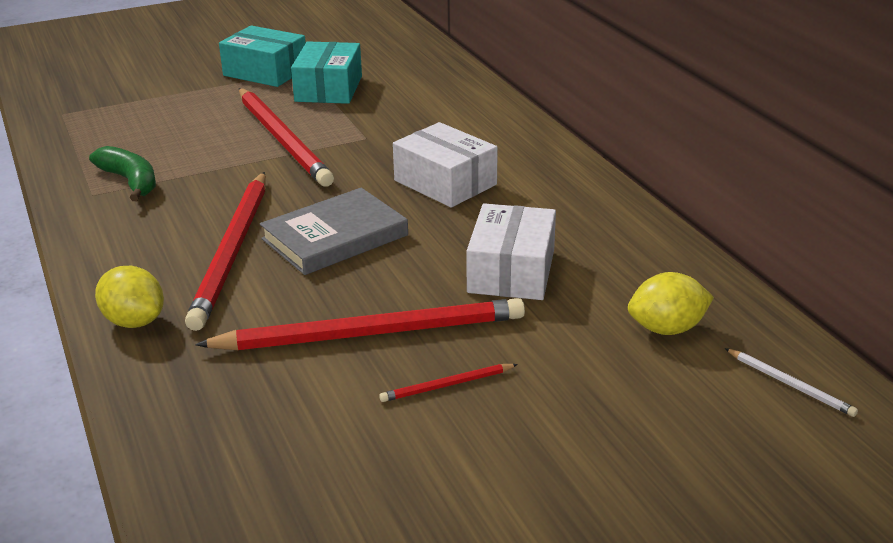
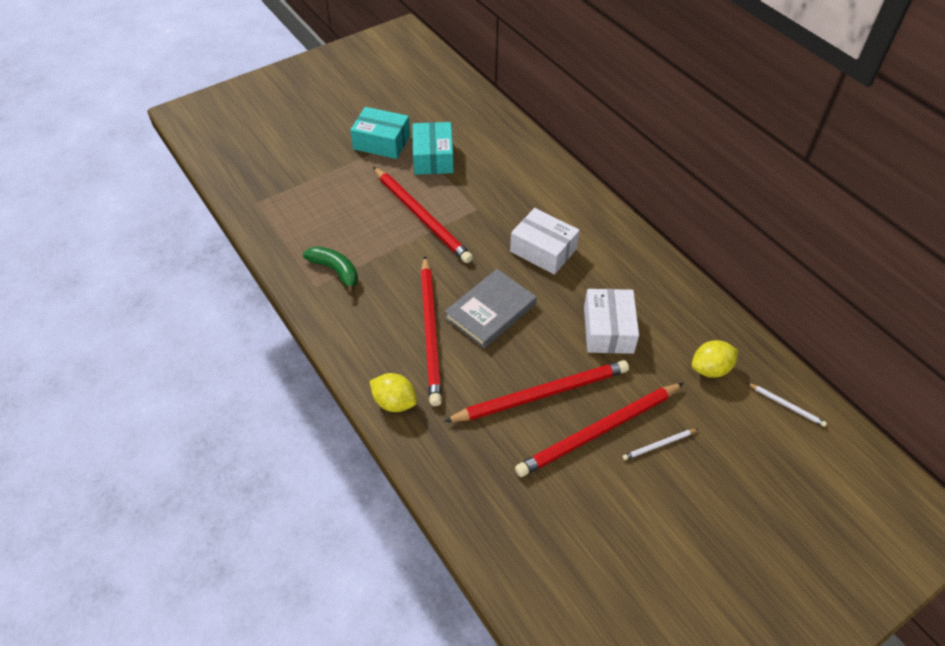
camera: 10 degrees left, 20 degrees up
red pencil [379,364,518,402] -> red pencil [515,383,684,477], size x2.39
none -> white pencil [622,429,698,460]

